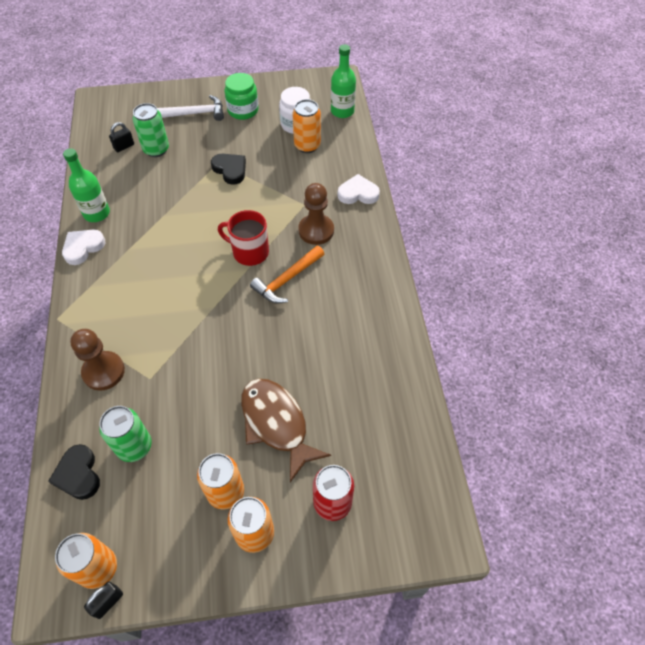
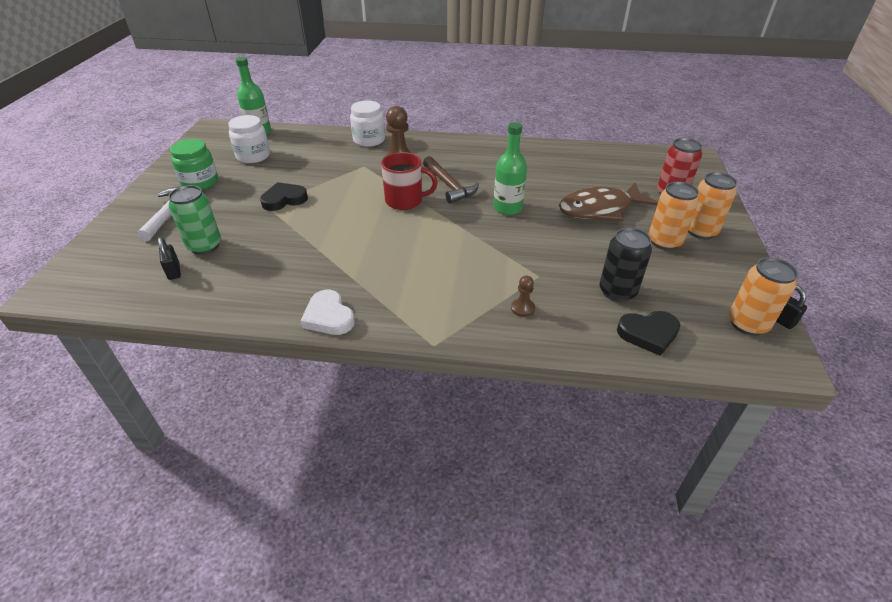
camera: 75 degrees left, 15 degrees down
green bottle [63,148,110,222] -> green bottle moved to [493,122,527,215]
brown pawn [70,329,125,391] -> brown pawn [511,276,535,317], size x0.50
green can [99,406,152,462] -> black can [599,228,652,302]
red mug [218,210,269,266] -> red mug turned 120 degrees counterclockwise [381,152,438,210]
orange hammer [250,246,324,303] -> brown hammer [423,156,479,204]
orange can [293,99,321,153] -> none
white heart [338,174,380,204] -> white jar [350,100,385,147]

